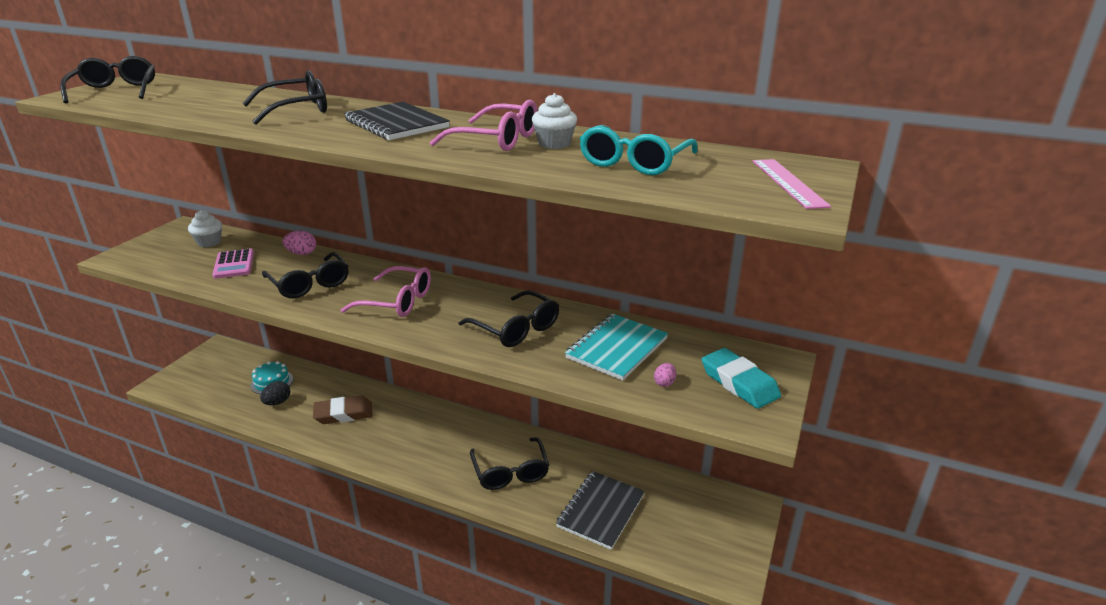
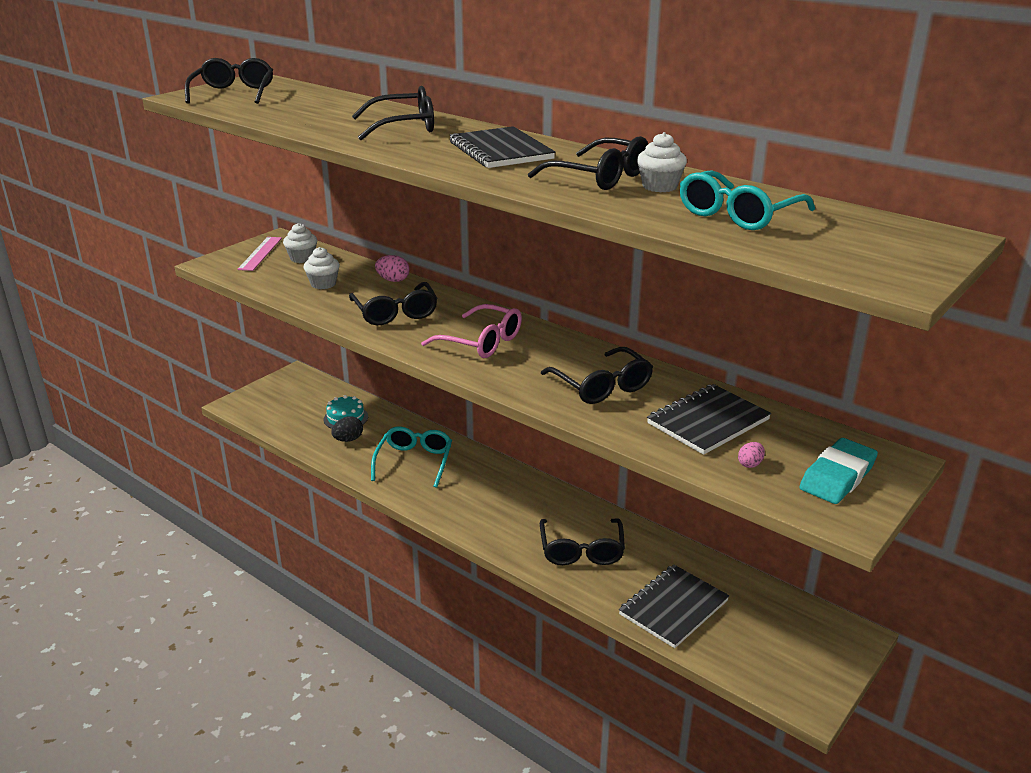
camera: 15 degrees right, 0 degrees up
pink calculator [212,248,254,279] -> white cupcake [304,247,340,289]
brown eraser [313,396,372,424] -> turquoise glasses [371,426,452,488]
pink glasses [430,100,537,151] -> black glasses [528,136,648,190]
turquoise notebook [565,314,668,381] -> black notebook [647,384,771,455]
turquoise eraser [702,348,781,409] -> turquoise eraser turned 60 degrees clockwise [799,438,878,504]
pink ruler [753,159,831,209] -> pink ruler moved to [237,237,282,271]

